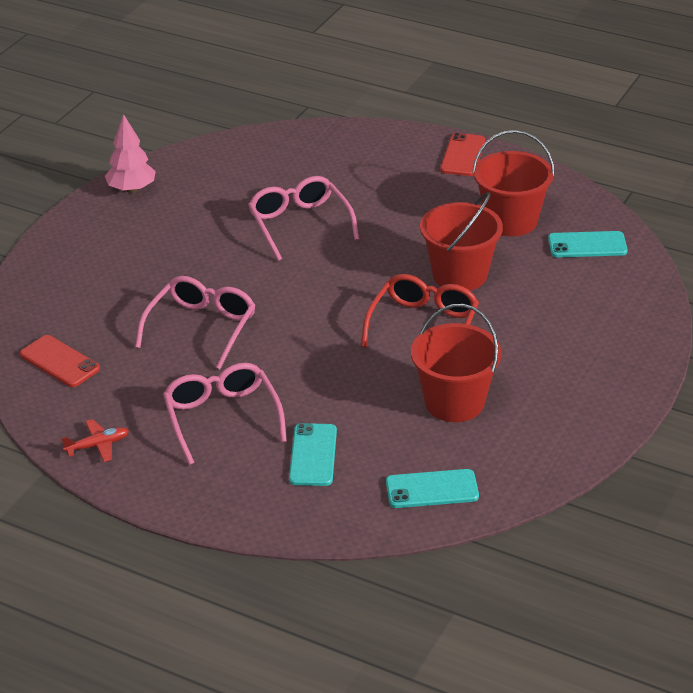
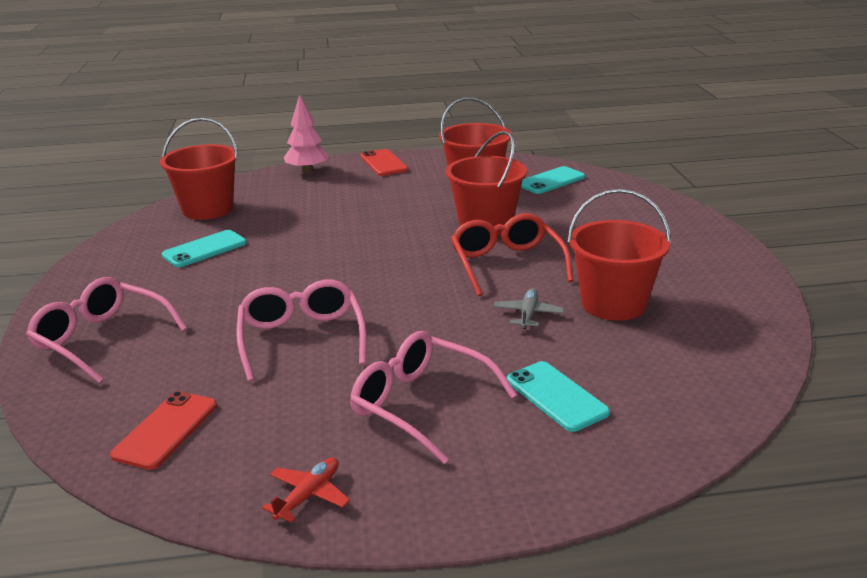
camera: 35 degrees left, 10 degrees down
red phone [20,335,100,387] -> red phone turned 75 degrees counterclockwise [110,391,217,470]
pink tree [105,114,156,193] -> pink tree moved to [284,94,329,173]
pink glasses [248,176,360,261] -> pink glasses moved to [26,277,187,384]
turquoise phone [386,469,479,508] -> turquoise phone moved to [162,230,247,267]
none -> red bucket [160,118,238,220]
none -> grey plane [494,288,564,329]

